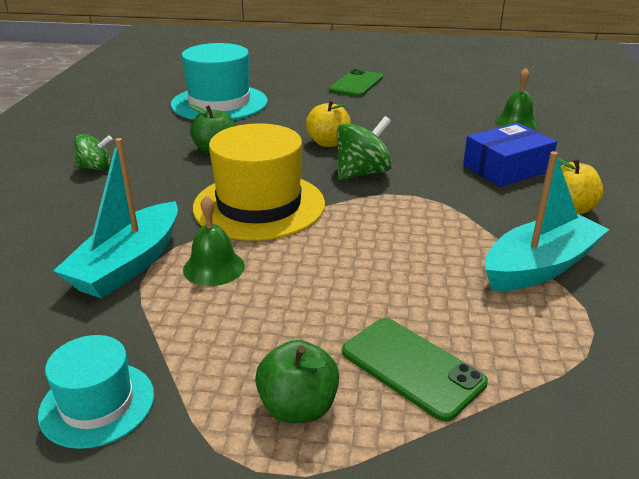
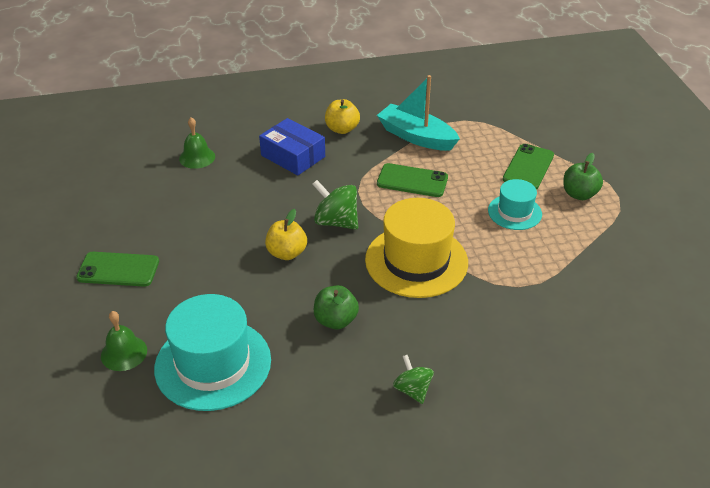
camera: 110 degrees left, 10 degrees up
turquoise hat [38,335,154,449] -> turquoise hat moved to [488,179,542,230]
turquoise boat [53,138,178,299] -> none
green bell [183,195,245,286] -> green bell moved to [101,311,147,371]
none -> green phone [377,163,448,197]

